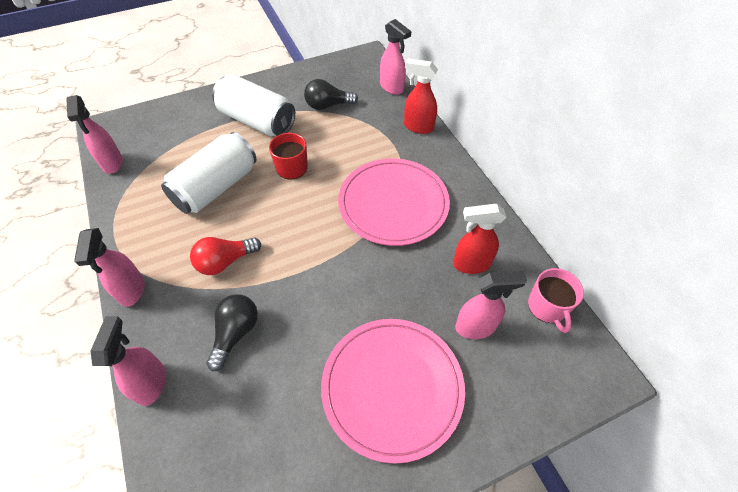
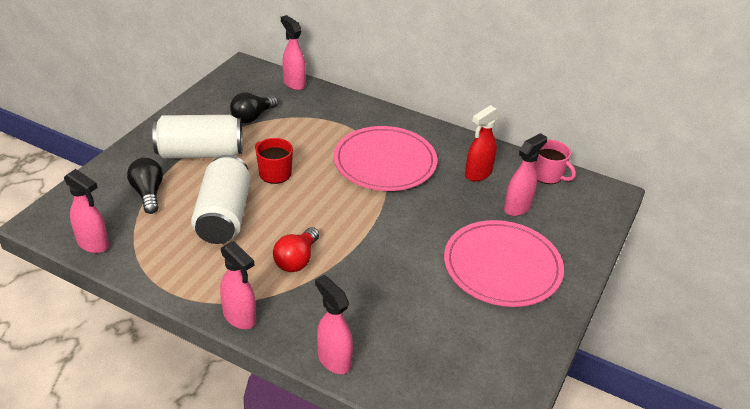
camera: 40 degrees left, 15 degrees down
black light bulb [206,294,258,371] -> black light bulb moved to [127,158,163,214]
pink spray bottle [380,19,411,95] -> pink spray bottle turned 135 degrees counterclockwise [281,15,306,90]
red spray bottle [404,58,438,134] -> none

